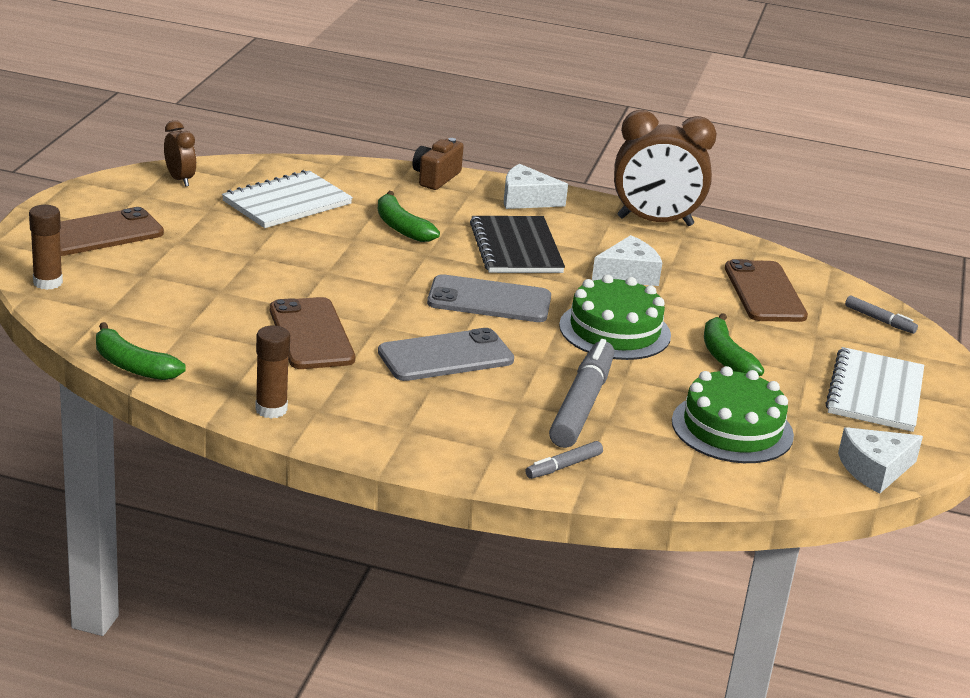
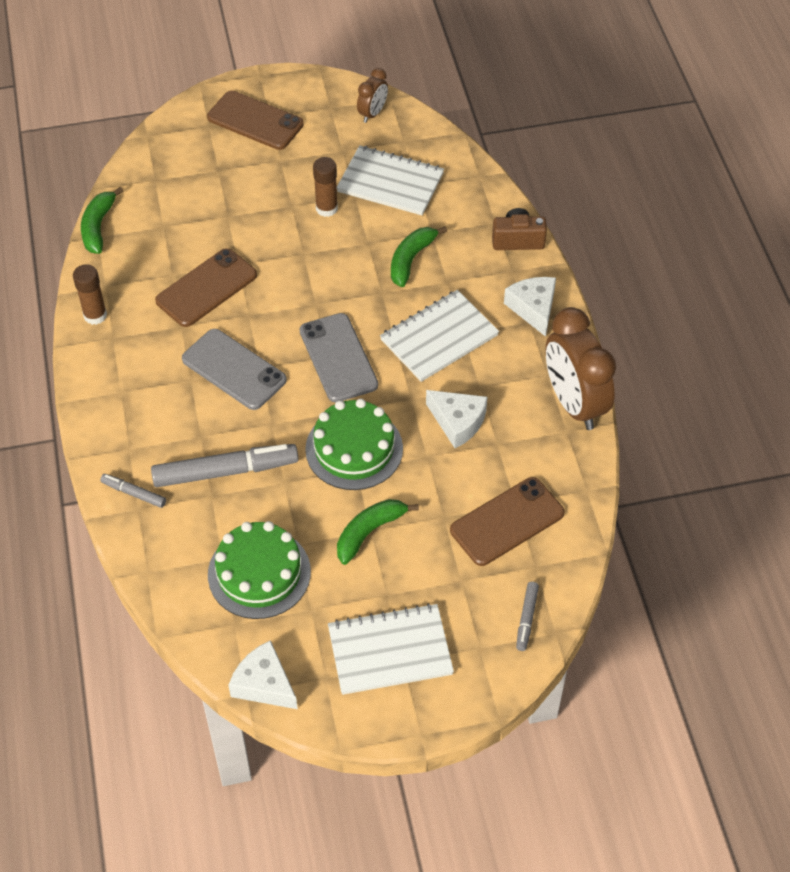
camera: 65 degrees right, 25 degrees up
brown glue stick [29,205,63,290] -> brown glue stick moved to [313,157,338,217]
black notebook [470,216,565,273] -> white notebook [380,290,499,382]

